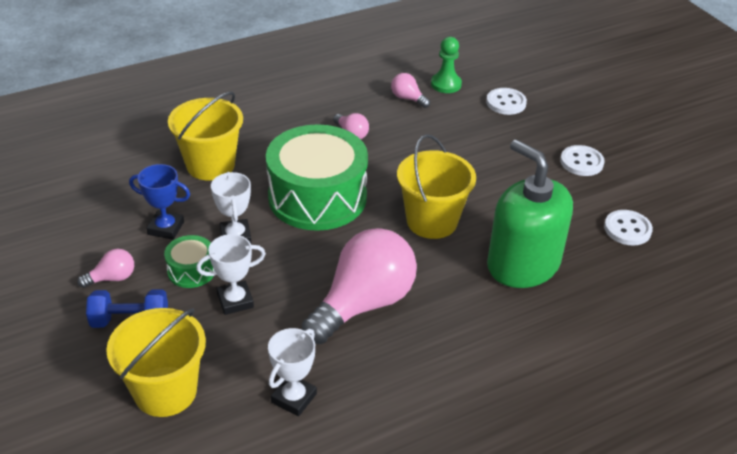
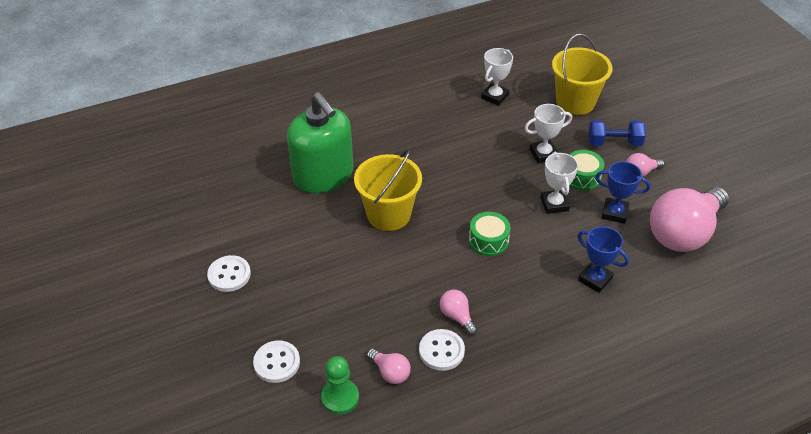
camera: 175 degrees left, 5 degrees up
yellow bucket [168,92,243,180] -> blue trophy [578,226,629,293]
green drum [266,124,368,231] -> green drum [469,212,511,256], size x0.45
pink light bulb [301,228,417,344] -> pink light bulb moved to [650,187,729,252]
white button [604,210,653,245] -> white button moved to [419,329,465,371]

